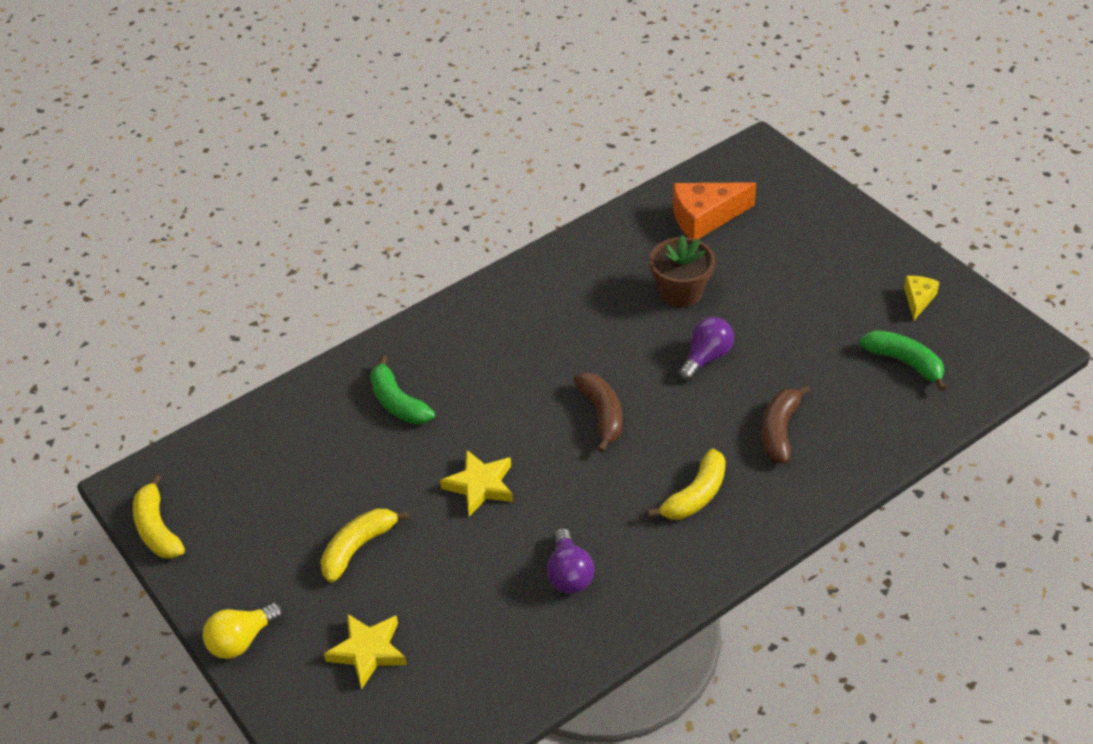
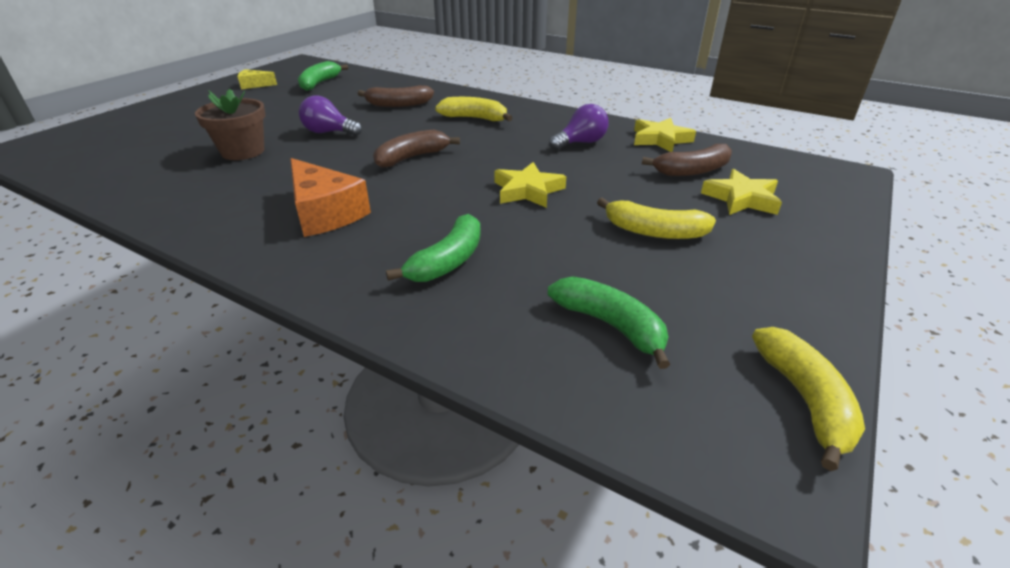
camera: 115 degrees left, 10 degrees down
yellow banana [133,474,185,559] -> yellow banana turned 45 degrees counterclockwise [752,327,865,471]
yellow light bulb [203,603,283,659] -> none
orange cheese [673,182,756,239] -> orange cheese moved to [291,158,371,237]
none -> green banana [548,276,670,369]
none -> yellow star [634,118,696,152]
none -> brown banana [642,144,732,176]

